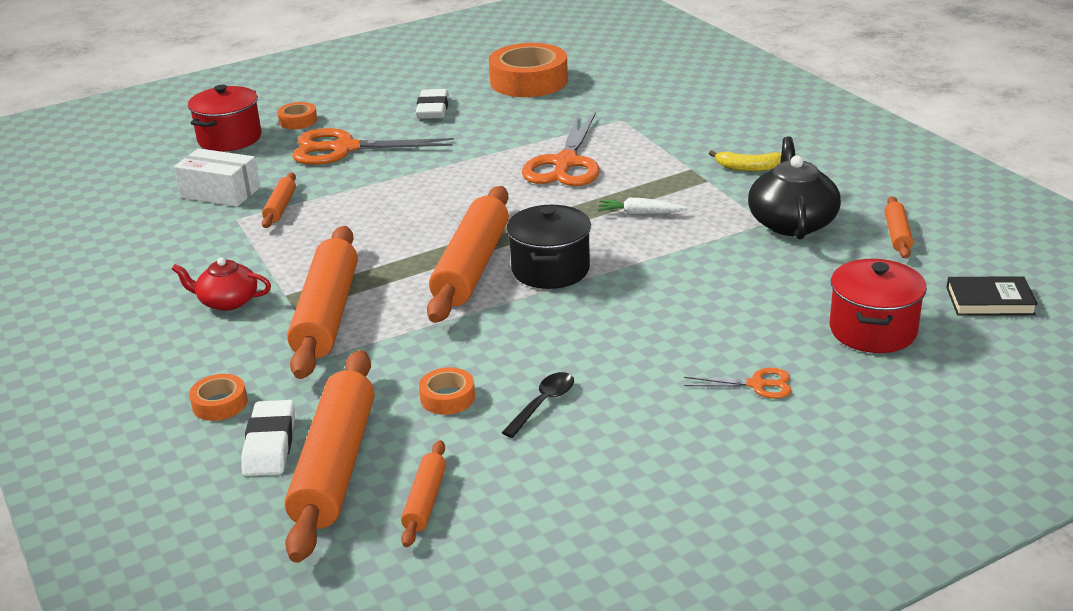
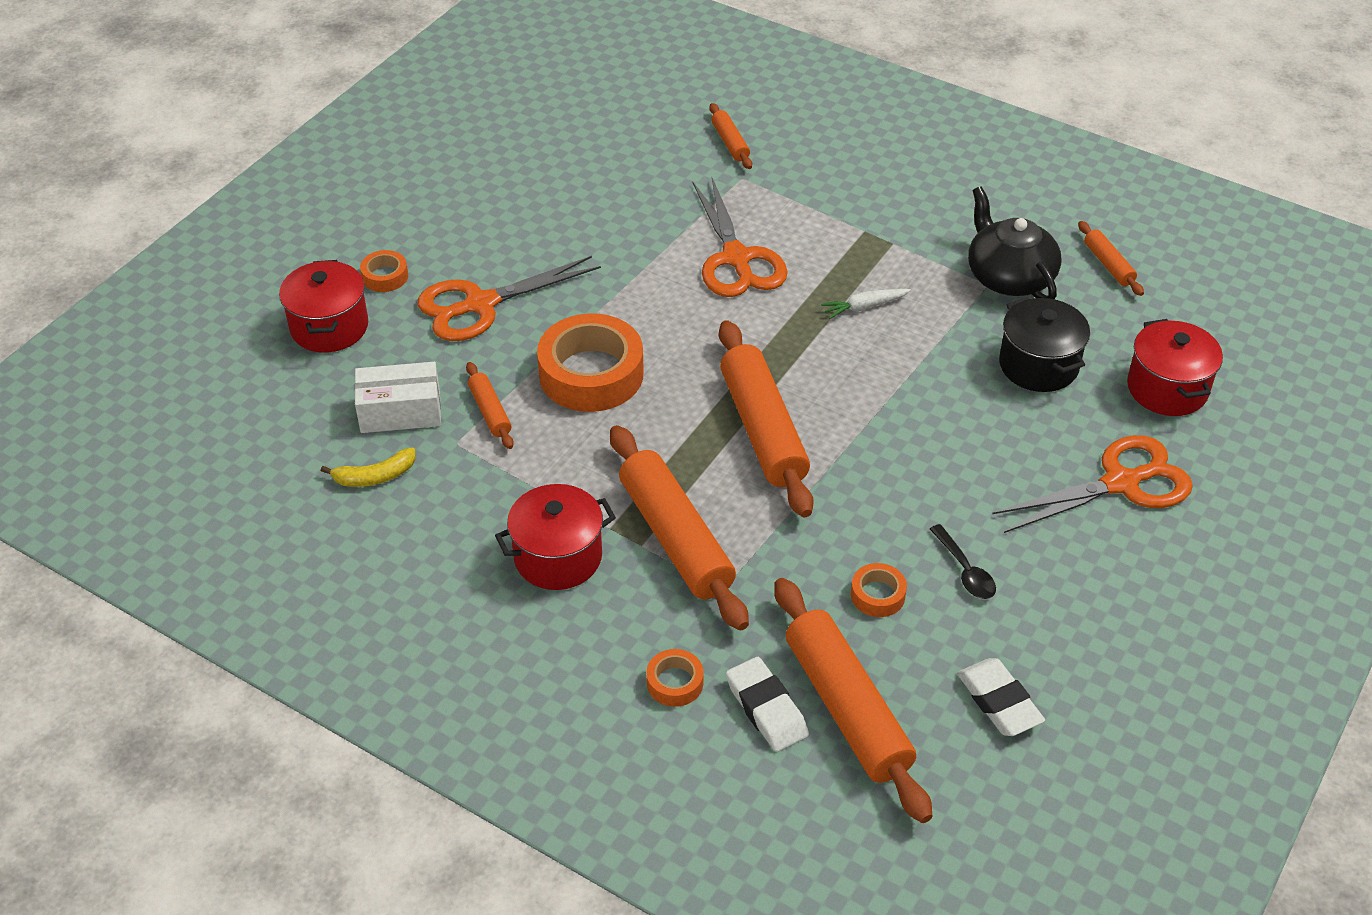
camera: 30 degrees left, 15 degrees up
red teapot [172,258,271,311] -> red pot [495,484,616,590]
orange rolling pin [401,440,446,547] -> orange rolling pin moved to [709,103,752,169]
white eraser [416,89,449,119] -> white eraser moved to [957,658,1045,736]
orange tape [489,43,568,97] -> orange tape moved to [537,313,644,412]
black spoon [501,372,574,438] -> black spoon turned 150 degrees clockwise [930,524,996,599]
black pot [507,205,591,289] -> black pot moved to [999,297,1090,392]
orange scissors [684,368,792,399] -> orange scissors [992,435,1193,533], size x2.09
yellow banana [709,150,781,171] -> yellow banana moved to [321,447,416,487]
black book [946,276,1038,316] -> none

